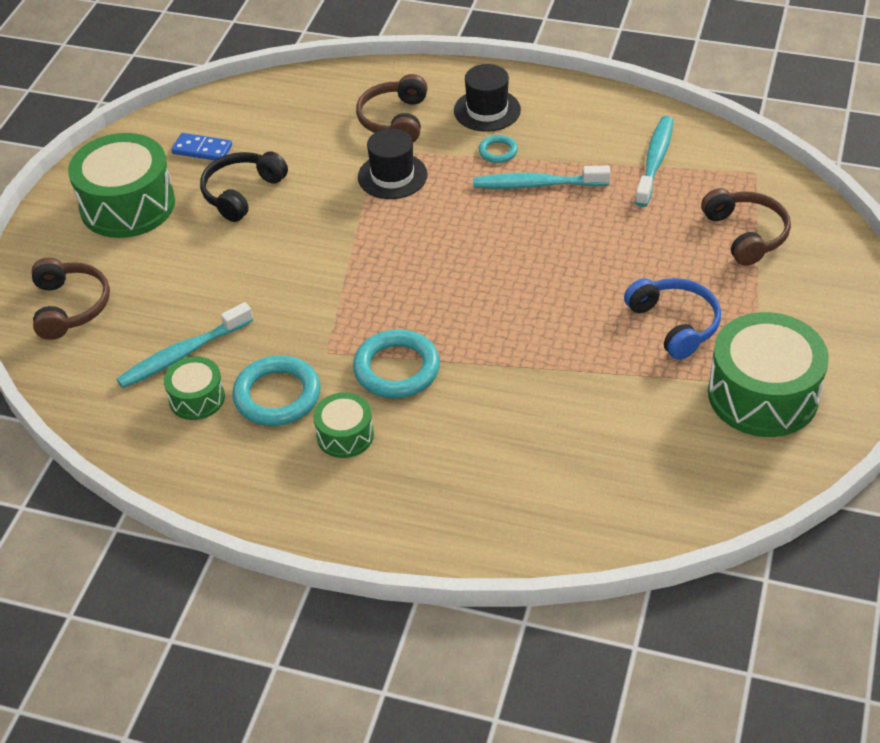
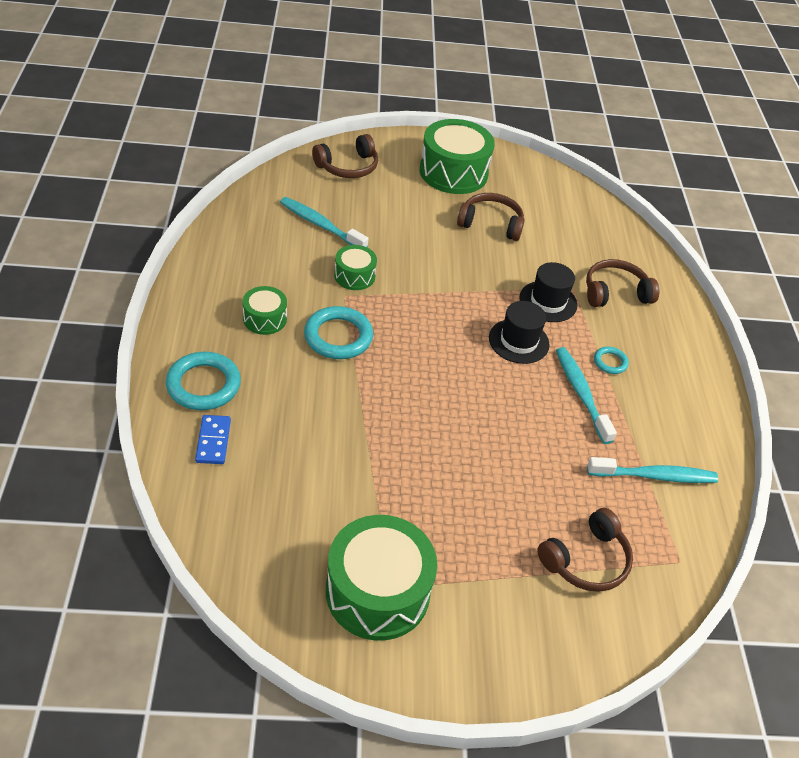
camera: 65 degrees right, 0 degrees up
green drum [164,357,225,420] -> green drum moved to [334,245,377,290]
blue domino [171,133,232,161] -> blue domino moved to [195,415,231,464]
black headphones [200,151,288,222] -> brown headphones [457,193,525,241]
turquoise ring [232,356,321,426] -> turquoise ring moved to [166,352,241,410]
black hat [454,64,521,132] -> black hat moved to [489,301,550,364]
blue headphones [624,278,721,360] -> none

